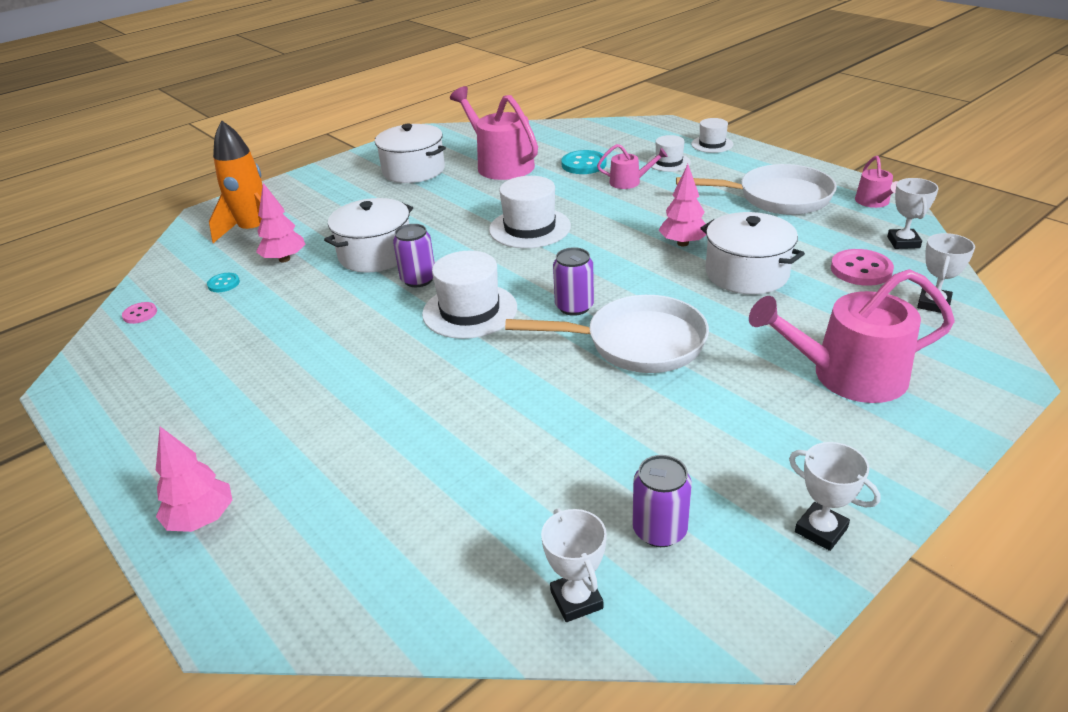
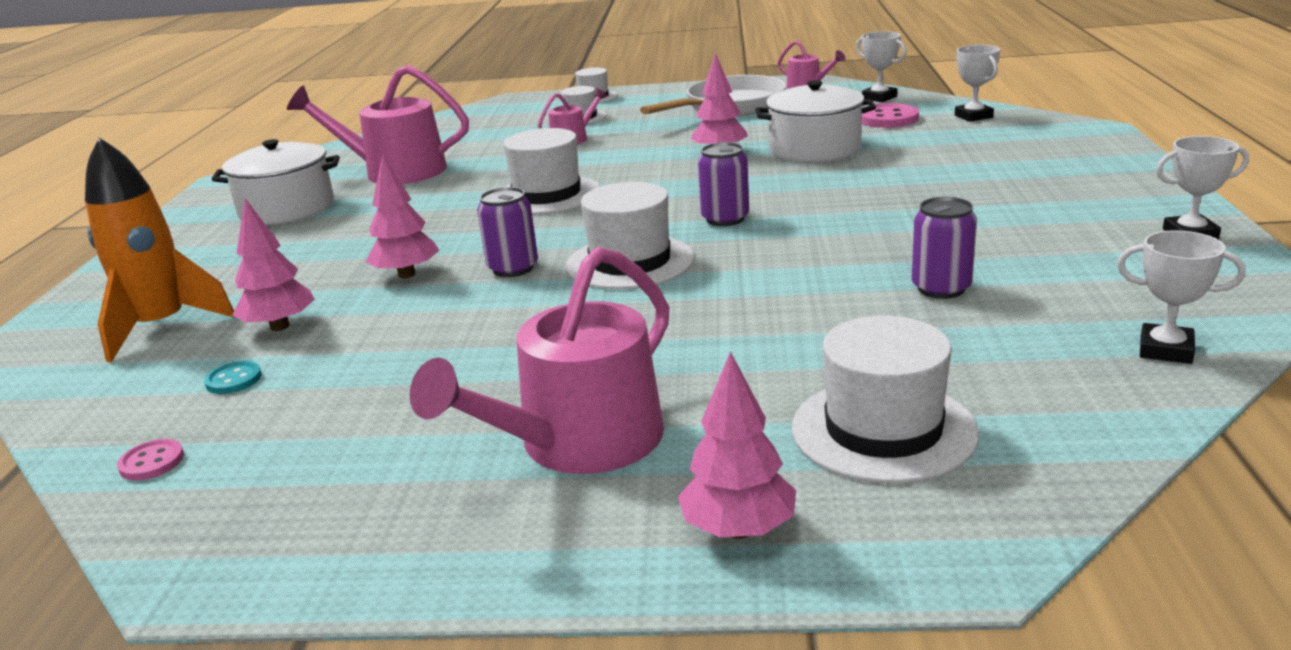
camera: 45 degrees left, 10 degrees down
white pot [324,198,413,272] -> pink tree [365,154,439,278]
white pan [505,295,709,373] -> none
turquoise button [561,150,606,174] -> none
purple can [632,455,692,547] -> purple can moved to [912,197,977,299]
pink watering can [749,269,955,403] -> pink watering can moved to [410,247,669,474]
none -> white hat [792,316,979,484]

